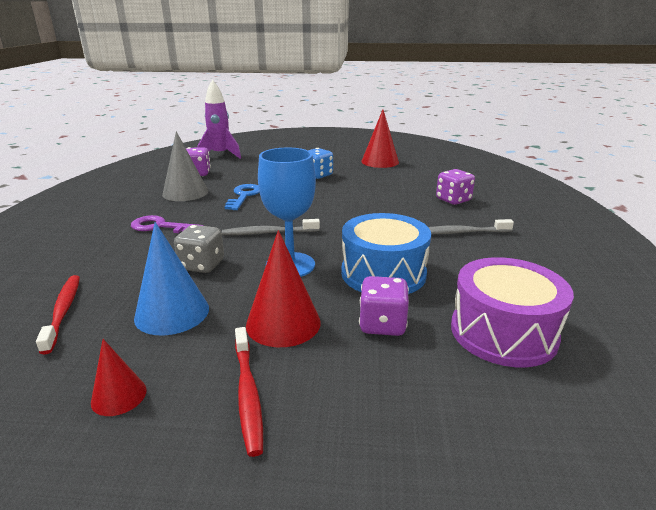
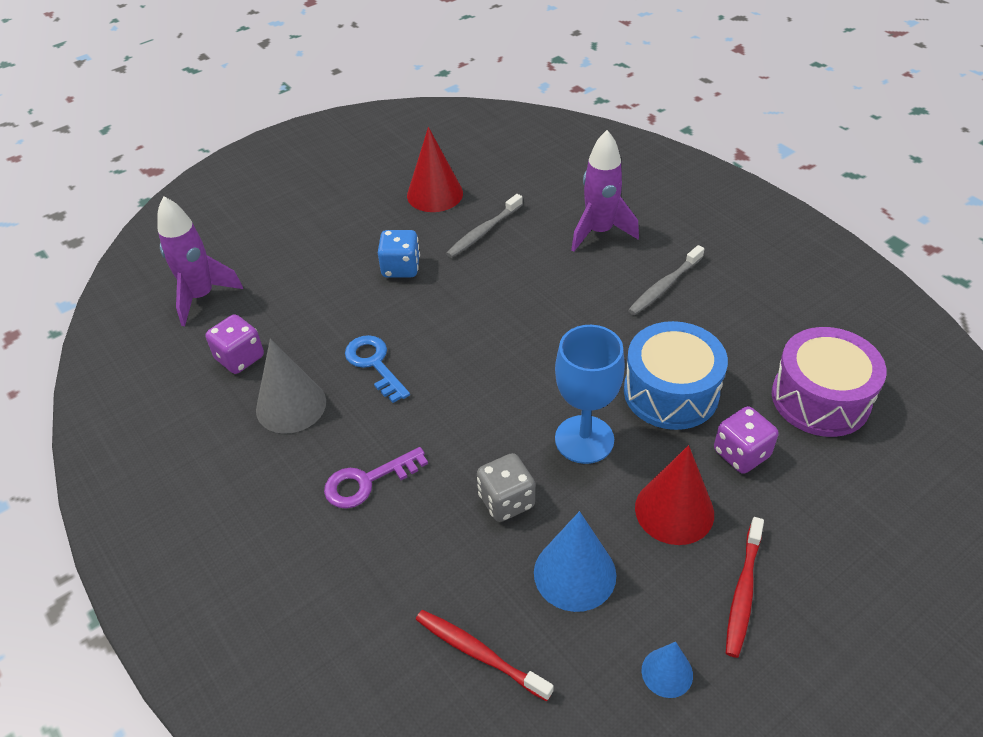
camera: 40 degrees left, 20 degrees up
red cone [91,339,147,416] -> blue cone [642,642,693,698]
grey toothbrush [222,219,320,235] -> grey toothbrush moved to [446,194,523,258]
red toothbrush [235,327,263,457] -> red toothbrush turned 75 degrees clockwise [726,517,764,658]
purple dice [436,169,475,205] -> purple rocket [571,130,639,252]

